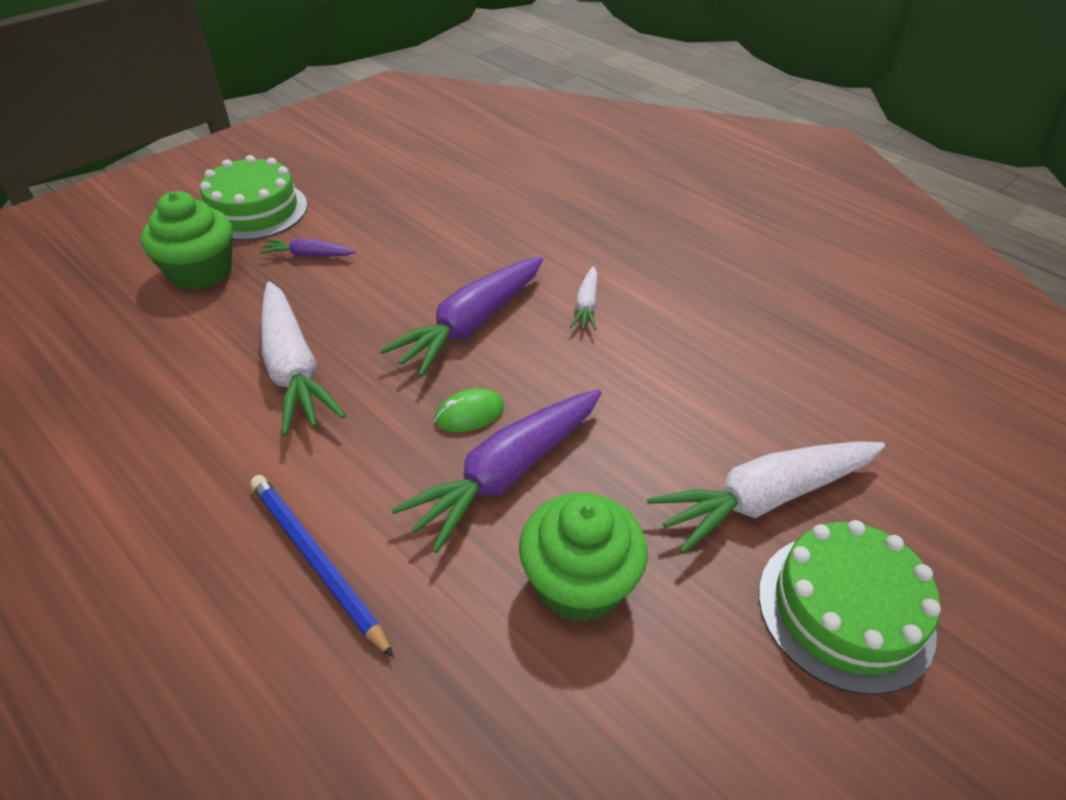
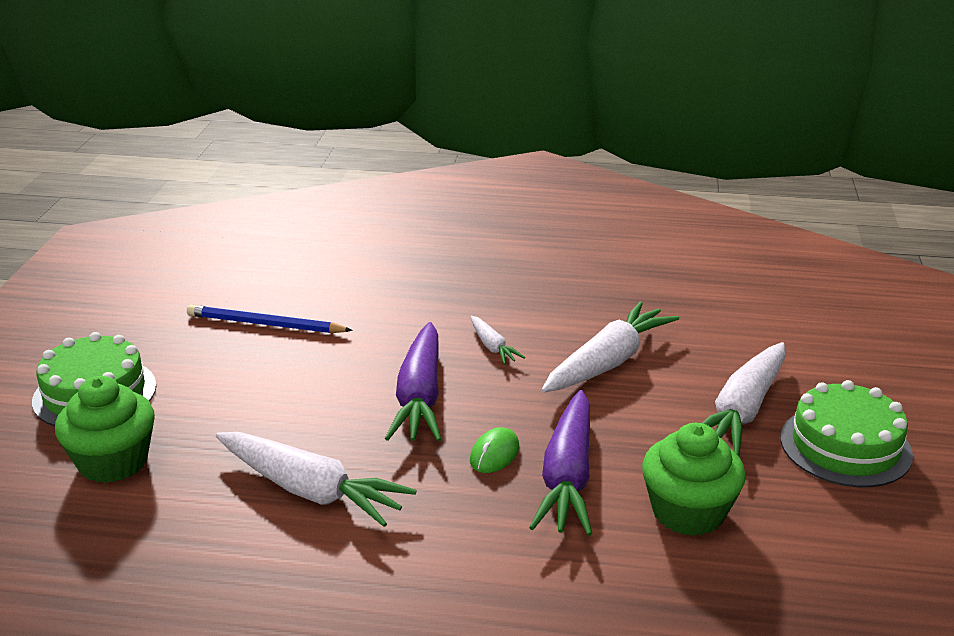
camera: 35 degrees left, 15 degrees down
blue pencil [250,475,394,658] -> blue pencil moved to [187,305,352,333]
purple carrot [260,238,356,257] -> none
none -> white carrot [542,301,679,393]

